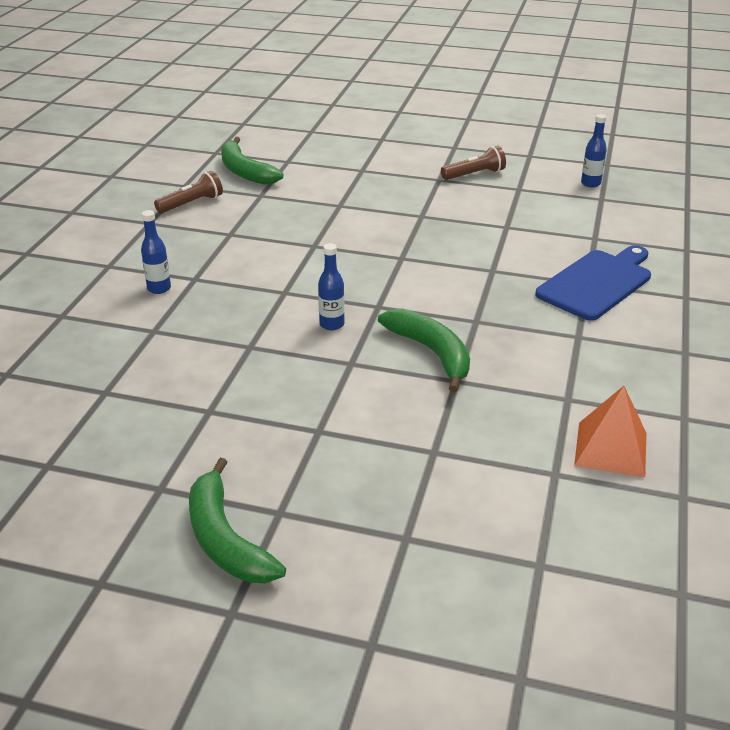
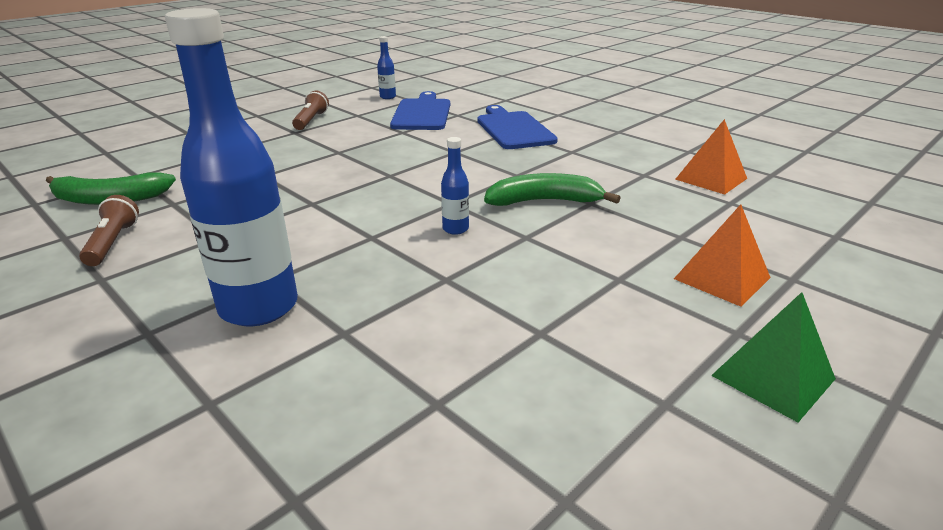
camera: 60 degrees left, 5 degrees down
blue bottle [141,210,171,294] -> blue bottle [165,8,298,326], size x2.39
green banana [189,458,286,583] -> green pyramid [711,292,836,422]
none -> blue cutting board [390,91,450,130]
none -> orange pyramid [674,204,771,307]

